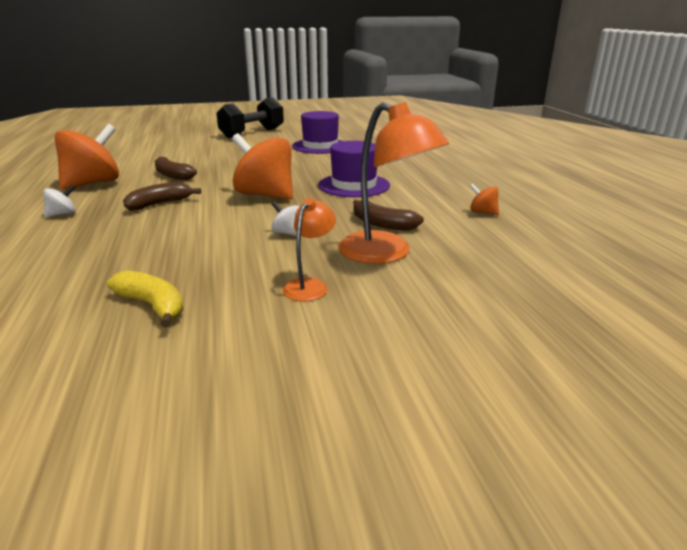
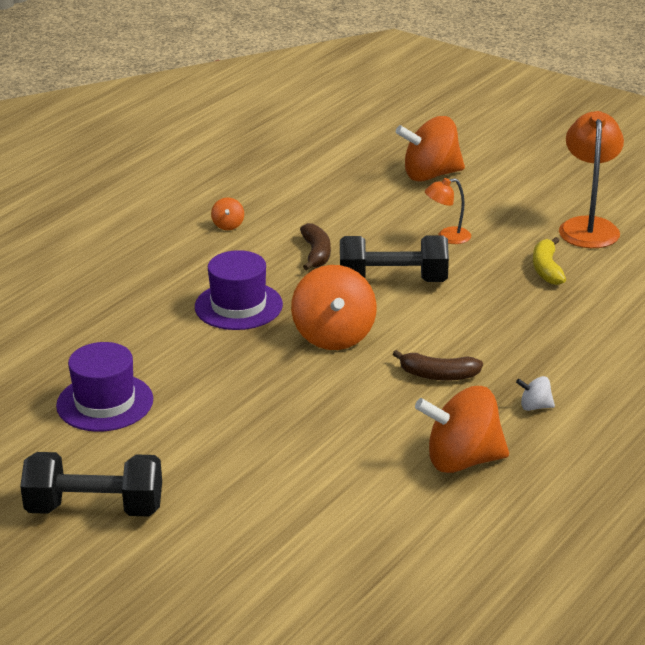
camera: 130 degrees left, 5 degrees up
brown banana [155,156,197,180] -> none
white spinning top [271,202,302,237] -> black dumbbell [340,235,449,282]
orange lamp [338,102,449,264] -> orange lamp moved to [559,111,624,248]
none -> orange spinning top [396,116,465,182]

